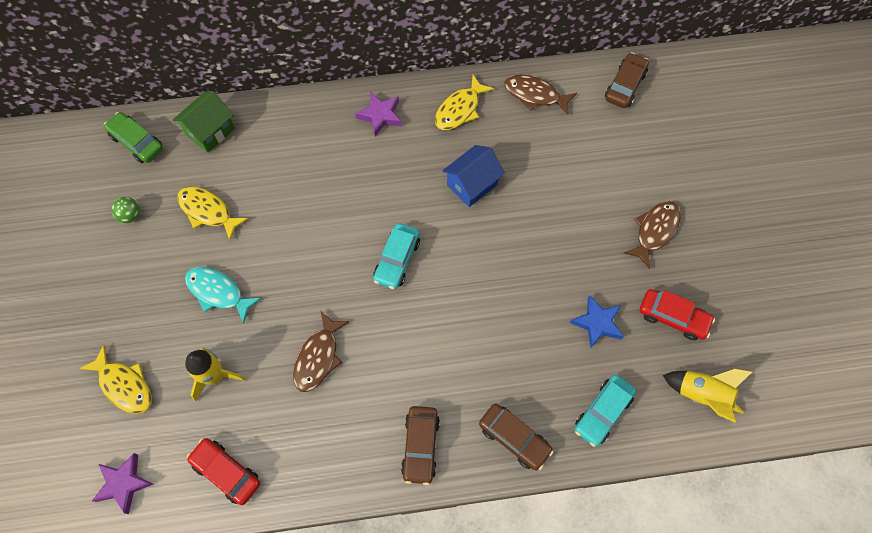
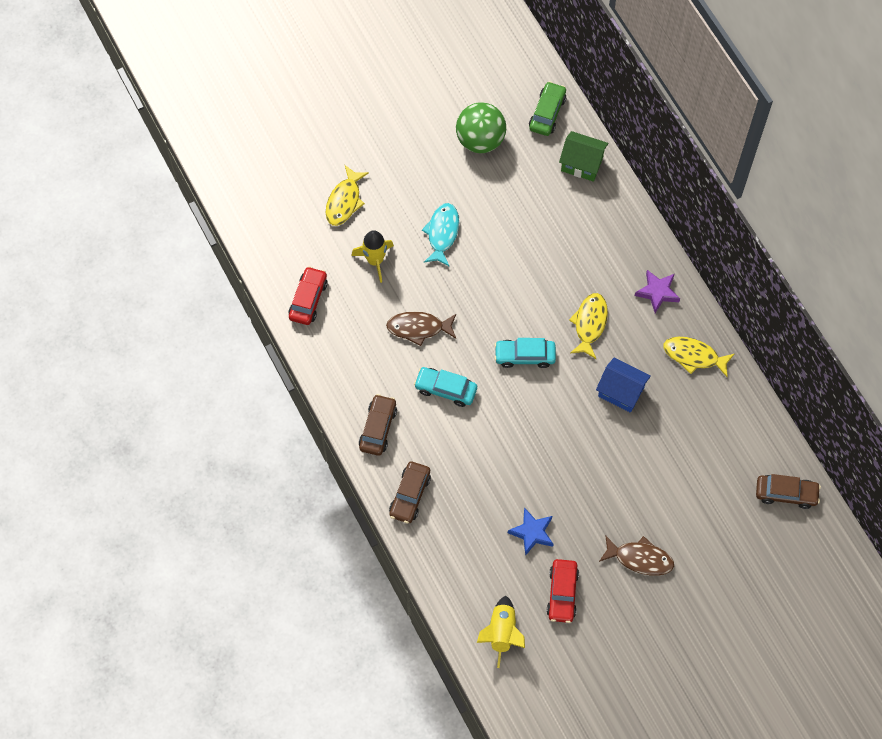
camera: 70 degrees right, 0 degrees up
purple star [92,453,154,514] -> none
green ball [111,197,140,223] -> green ball [456,102,506,153], size x2.20
yellow fish [177,186,249,241] -> yellow fish moved to [569,293,608,359]
brown car [401,406,440,485] -> brown car turned 120 degrees clockwise [359,394,397,456]
brown fish [504,75,577,115] -> none
turquoise car [574,375,636,447] -> turquoise car moved to [414,367,477,407]

